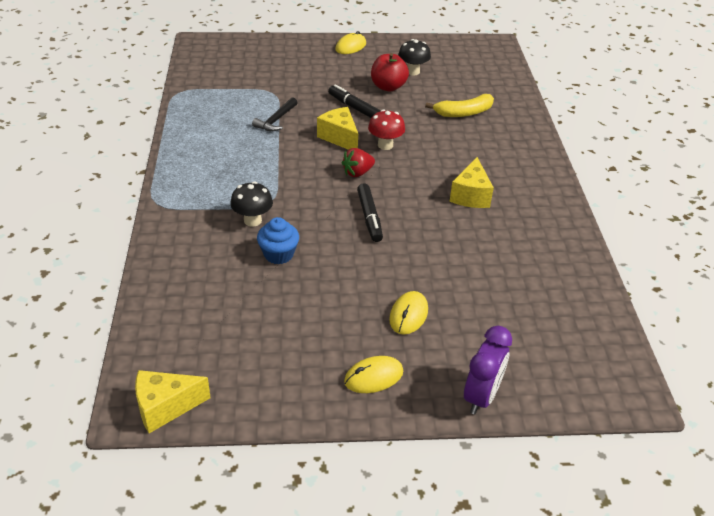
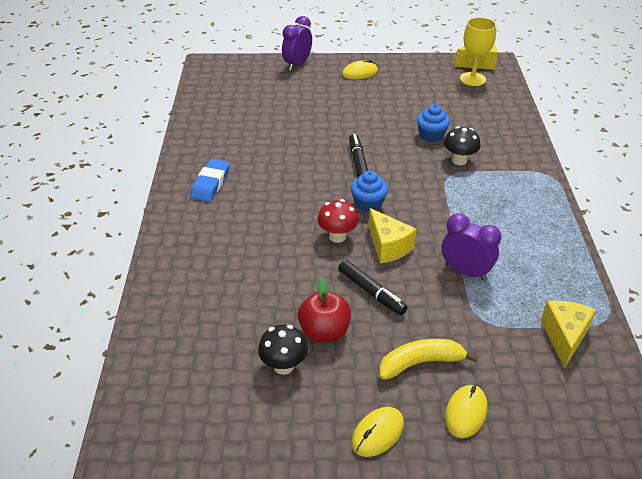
camera: 175 degrees left, 0 degrees up
black hammer [252,97,298,131] -> purple clock [442,214,501,281]
red strawberry [342,148,375,177] -> blue cupcake [351,170,388,212]
yellow mouse [389,291,428,335] -> yellow mouse moved to [445,385,487,438]
yellow banana [425,94,494,117] -> yellow banana moved to [379,339,478,380]
yellow cheese [449,157,494,208] -> yellow cheese moved to [541,300,596,368]
none -> blue eraser [190,159,230,202]
none -> yellow goblet [460,17,496,86]

